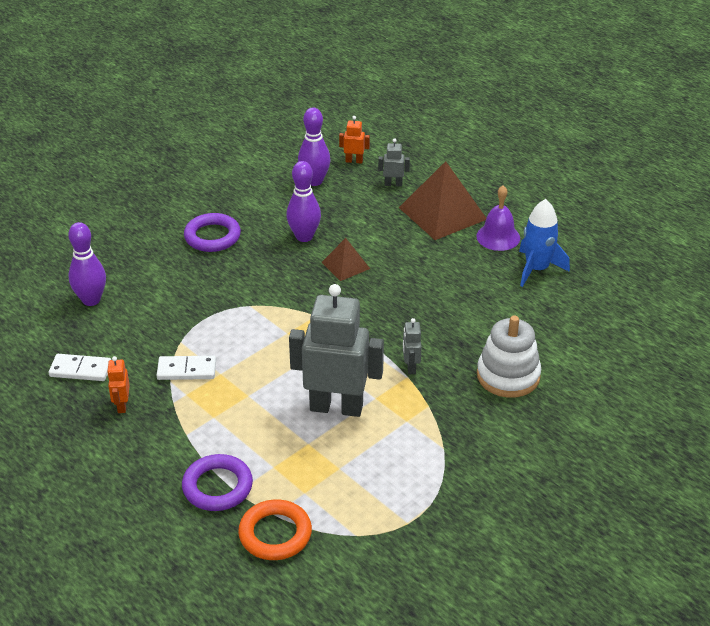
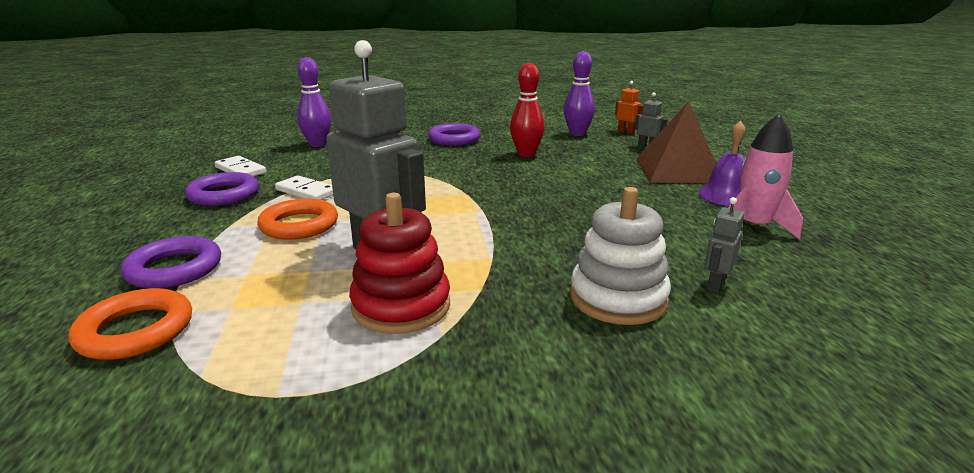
camera: 35 degrees right, 15 degrees down
orange robot [107,356,130,413] -> purple ring [185,172,259,206]
purple bowling pin [286,161,321,242] -> red bowling pin [510,63,545,157]
brown pyramid [321,238,370,281] -> none
grey robot [403,318,422,374] -> grey robot moved to [704,197,744,293]
blue rocket [519,199,570,287] -> pink rocket [728,114,803,239]
none -> orange ring [257,198,338,240]
none -> red stacking toy [349,193,450,334]

